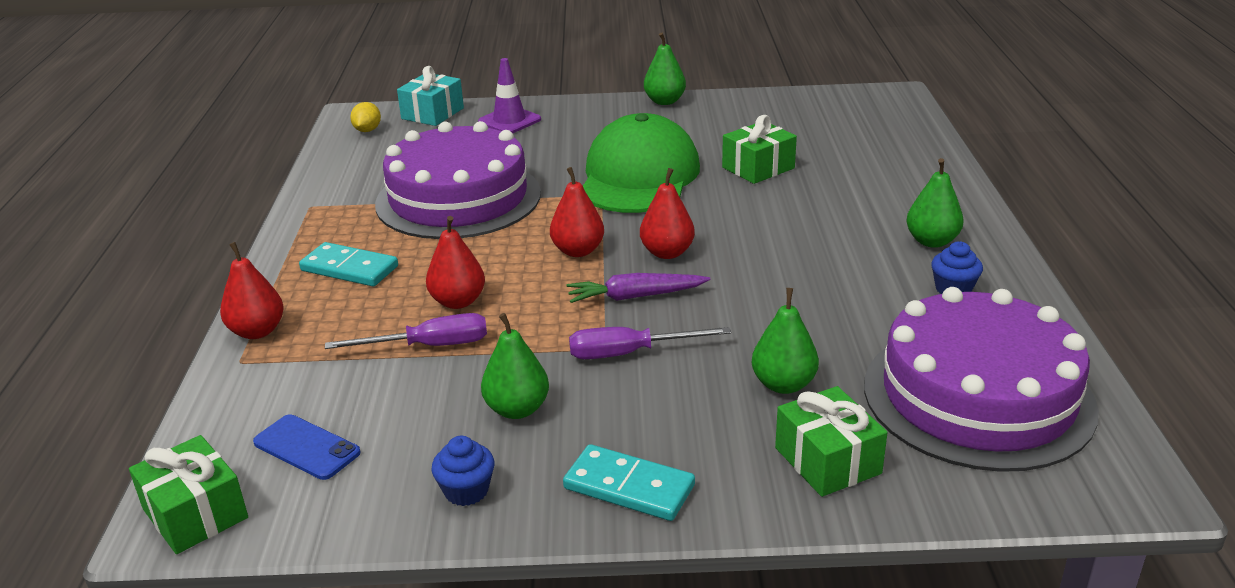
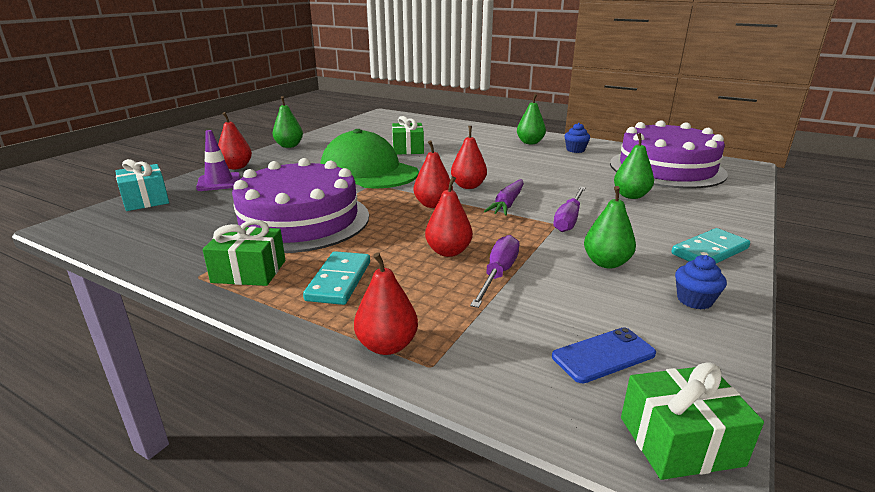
camera: 60 degrees left, 5 degrees down
turquoise domino [299,242,398,286] -> turquoise domino turned 45 degrees counterclockwise [303,251,370,305]
yellow lemon [350,102,381,132] -> none
green gift [775,386,888,497] -> green gift moved to [203,220,285,286]
none -> red pear [218,112,252,169]

